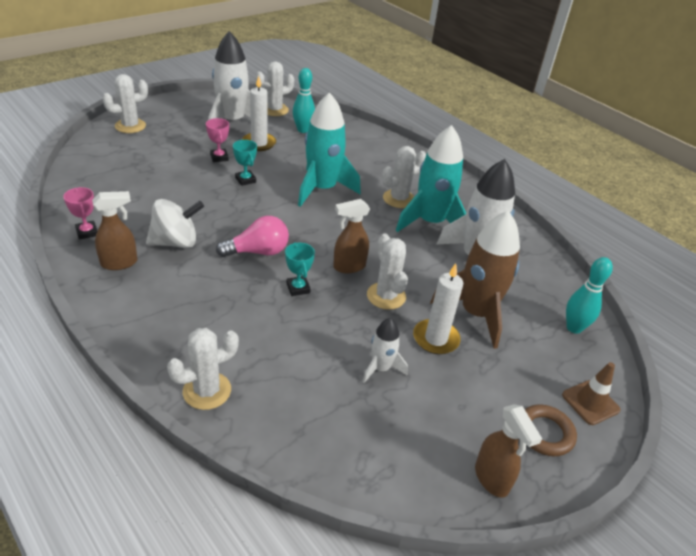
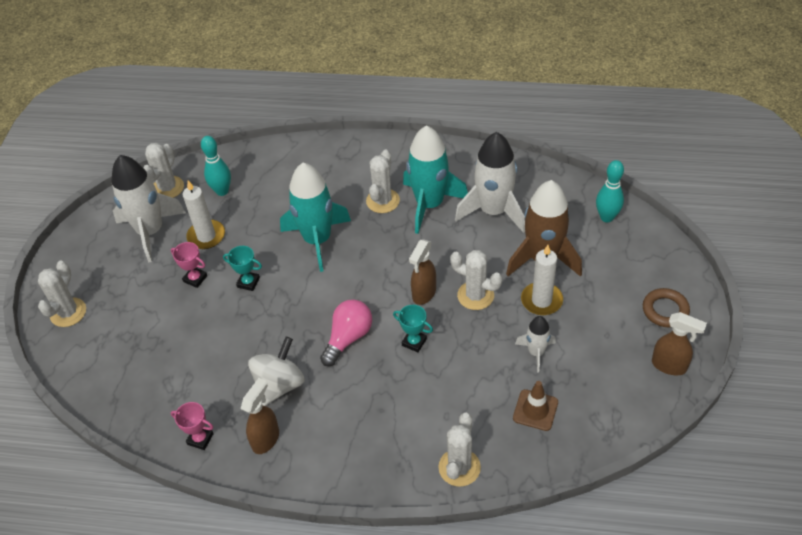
camera: 35 degrees left, 10 degrees up
brown traffic cone [562,362,621,425] -> brown traffic cone moved to [513,381,558,431]

